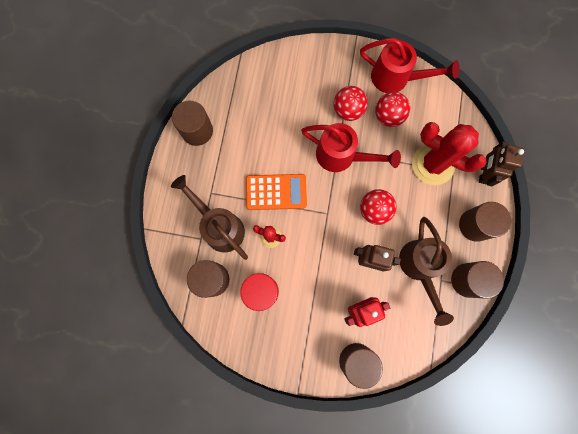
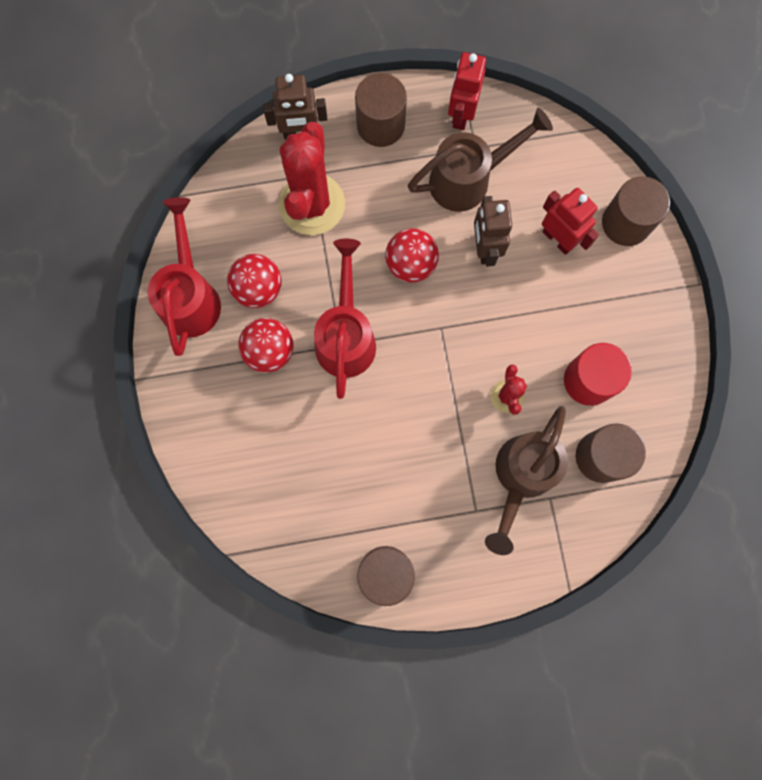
camera: 110 degrees left, 0 degrees up
orange calculator [246,174,307,210] -> none
brown cylinder [451,261,504,299] -> red robot [448,52,486,130]

